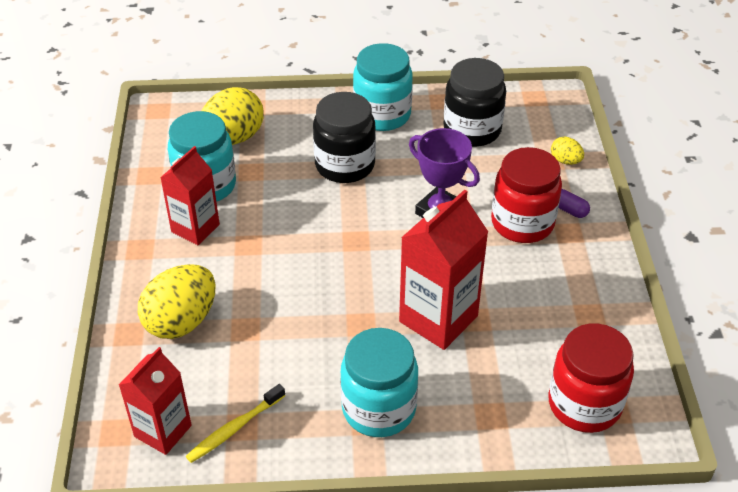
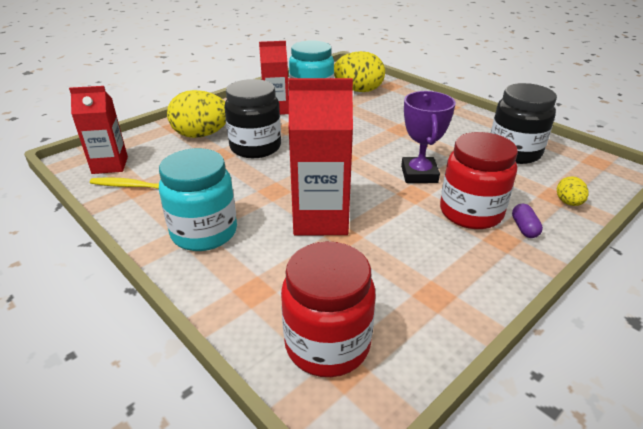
camera: 50 degrees right, 10 degrees down
black jar [313,92,376,183] -> black jar moved to [224,79,281,158]
turquoise jar [353,43,413,131] -> none

